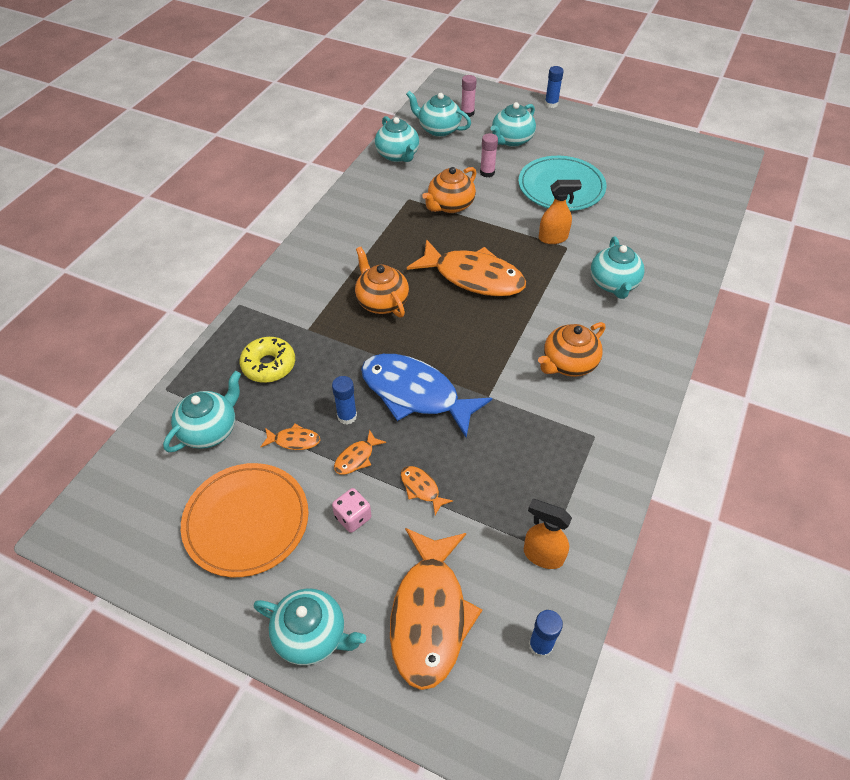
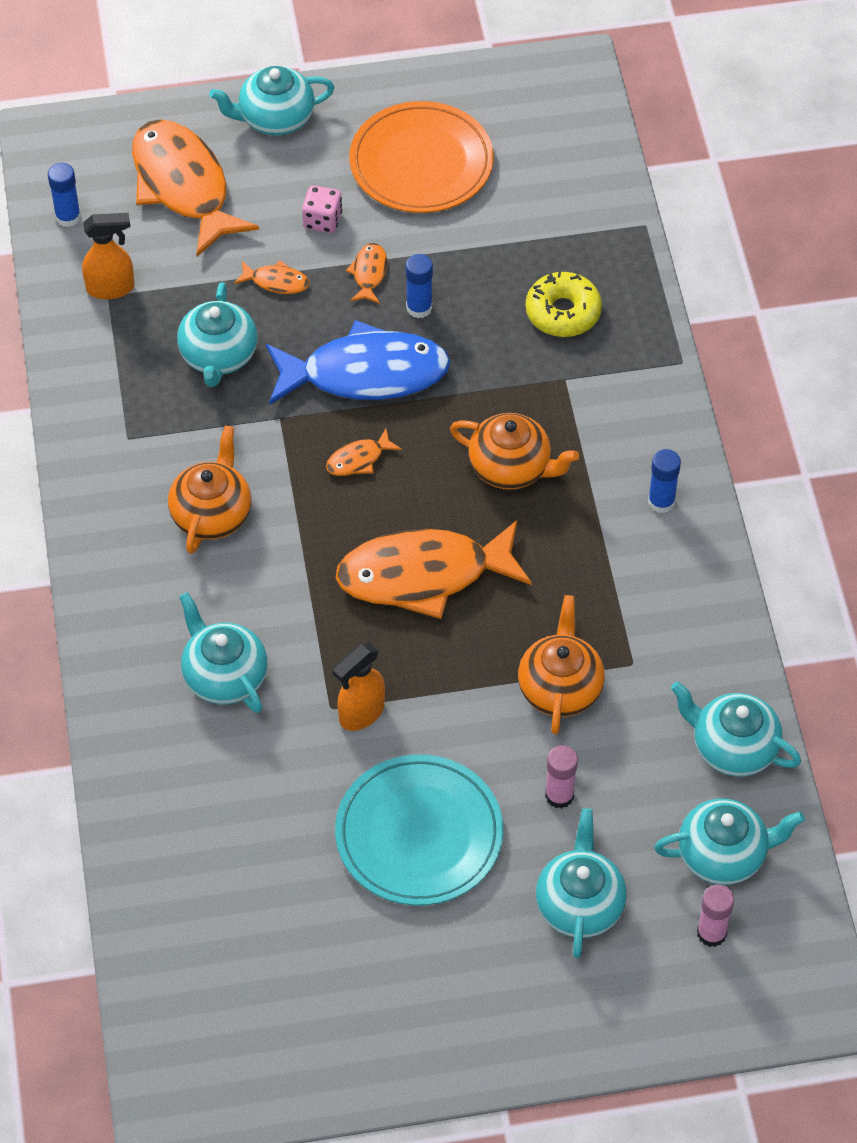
camera: 145 degrees right, 5 degrees up
turquoise teapot [163,371,241,452] -> turquoise teapot moved to [177,282,257,387]
orange fish [261,424,320,450] -> orange fish moved to [326,429,402,476]
blue glue stick [545,66,564,108] -> blue glue stick moved to [648,449,681,513]

